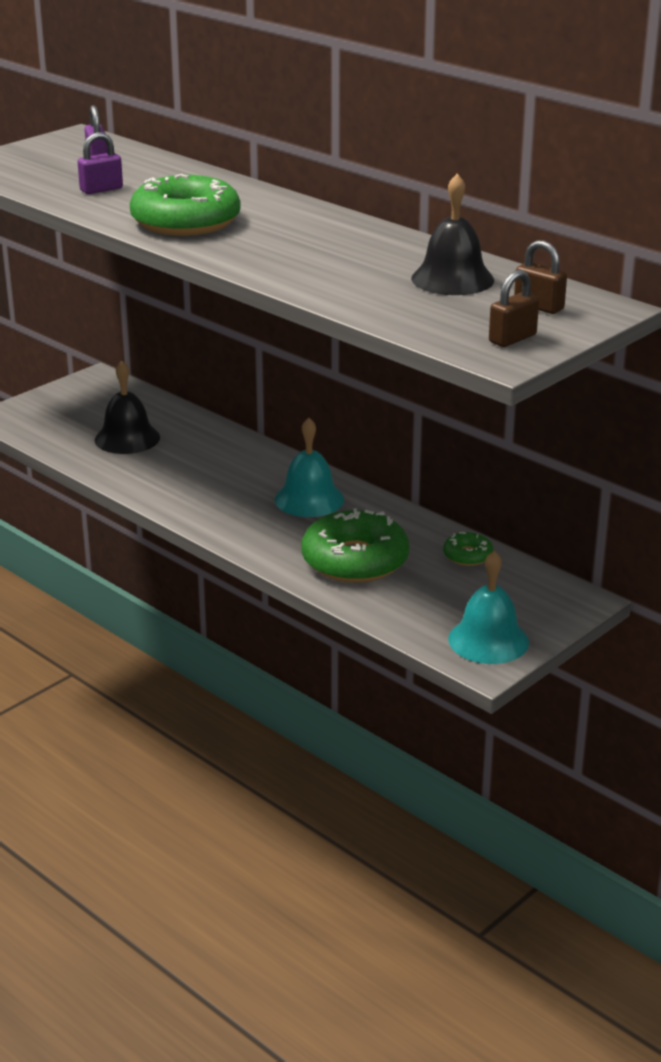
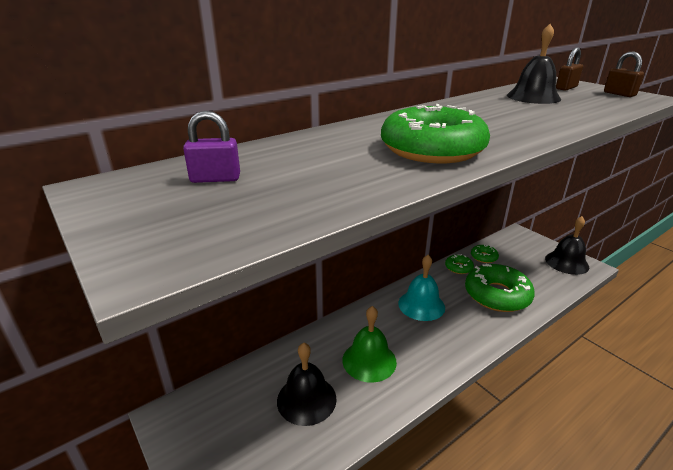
camera: 80 degrees left, 0 degrees up
purple padlock [78,132,123,194] -> none
turquoise bell [448,551,529,664] -> black bell [545,216,589,275]
none -> green bell [342,306,397,383]
none -> green donut [445,254,474,274]

